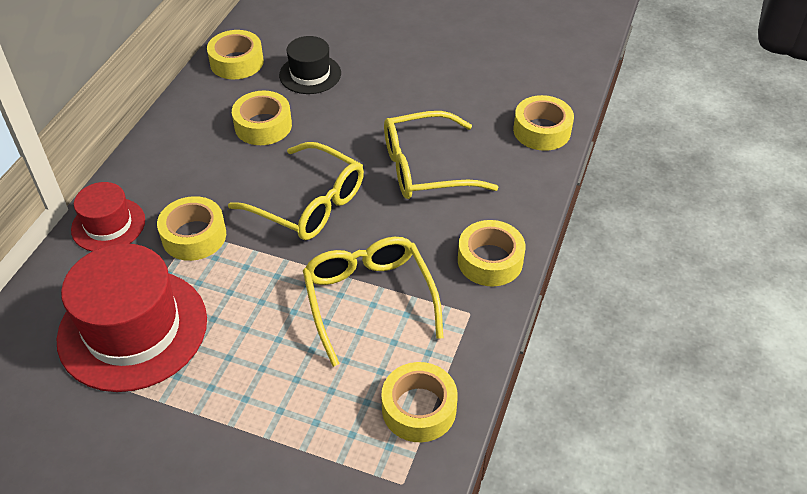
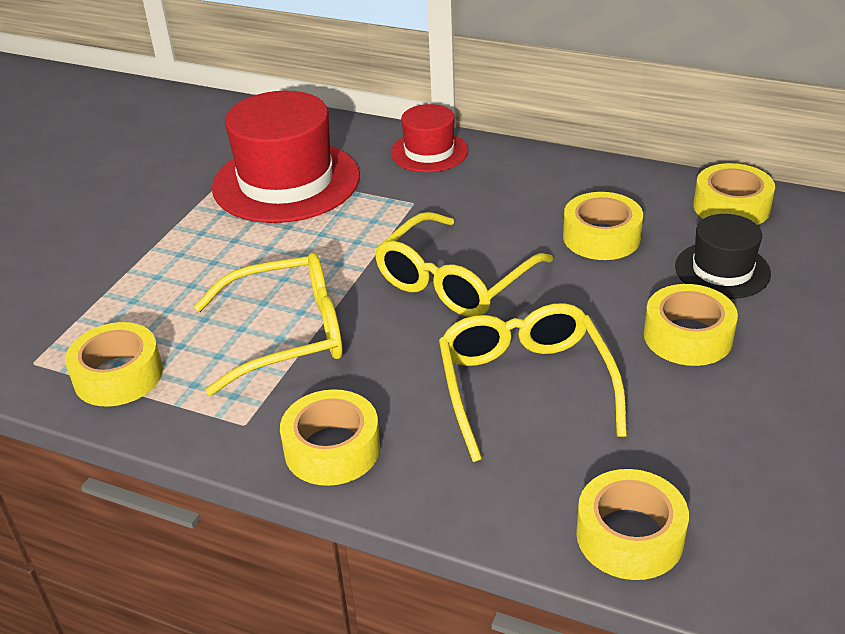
camera: 95 degrees right, 10 degrees down
yellow tape [157,196,226,261] -> yellow tape moved to [644,284,738,366]

